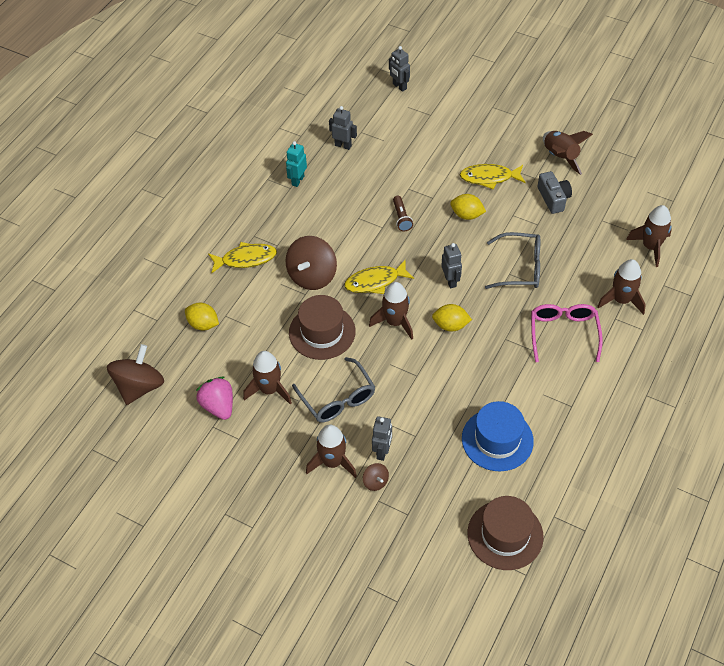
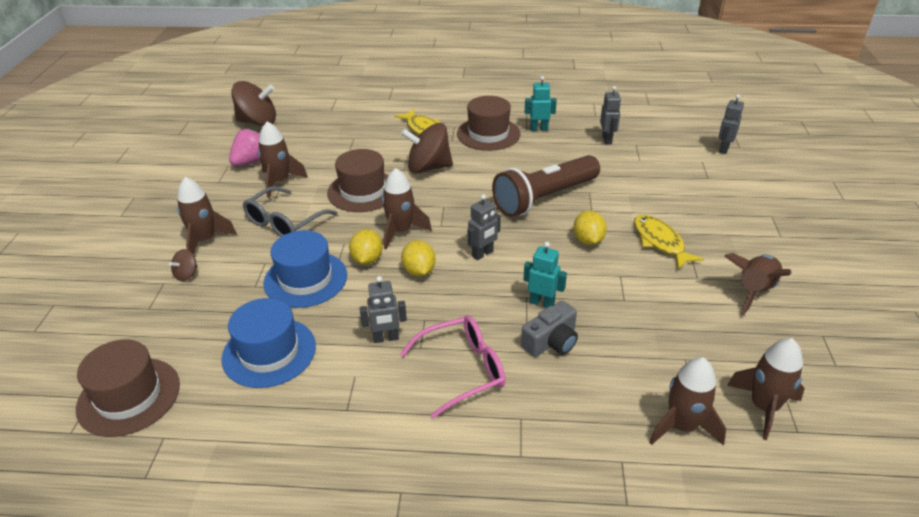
camera: 65 degrees right, 15 degrees down
yellow lemon [185,303,219,330] -> yellow lemon moved to [349,229,383,265]
yellow fish [344,260,414,294] -> none
grey robot [372,416,392,461] -> grey robot moved to [360,276,407,343]
brown flashlight [393,196,413,231] -> brown flashlight [492,155,600,217], size x2.40
grey glasses [485,232,540,289] -> turquoise robot [523,242,567,308]
grey camera [537,171,572,214] -> grey camera moved to [521,301,578,357]
brown rocket [597,259,646,315] -> brown rocket moved to [727,338,805,440]
none -> blue hat [263,230,347,308]
none -> brown hat [457,96,521,151]

